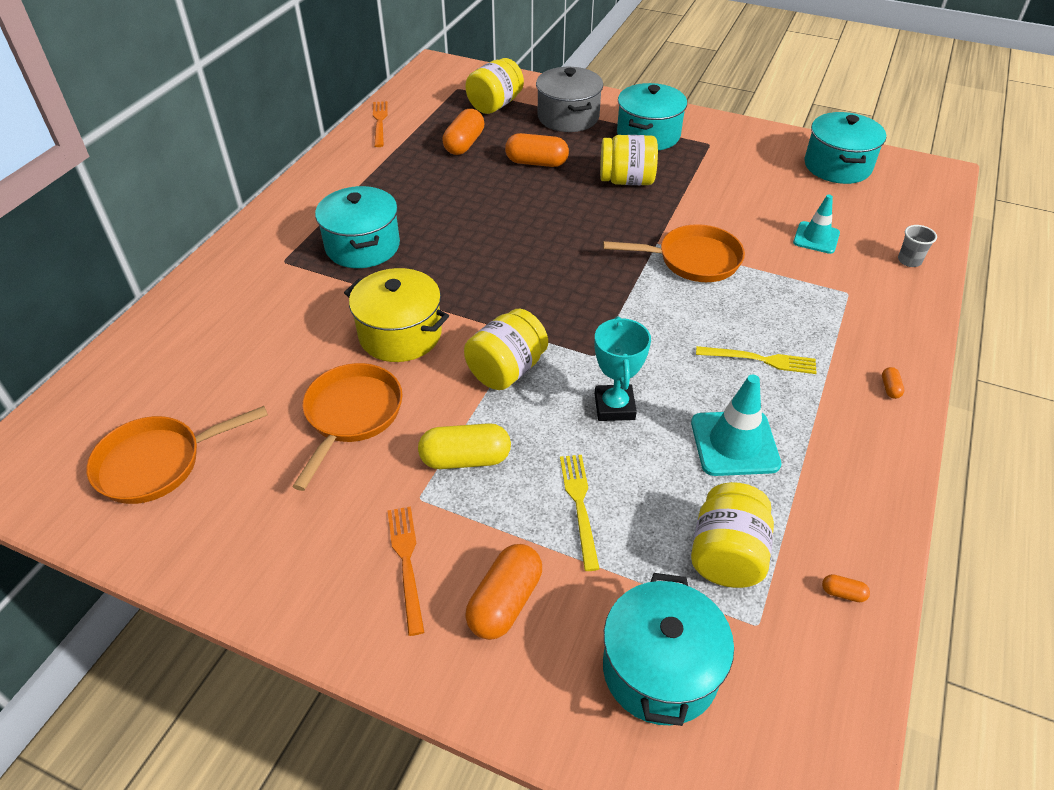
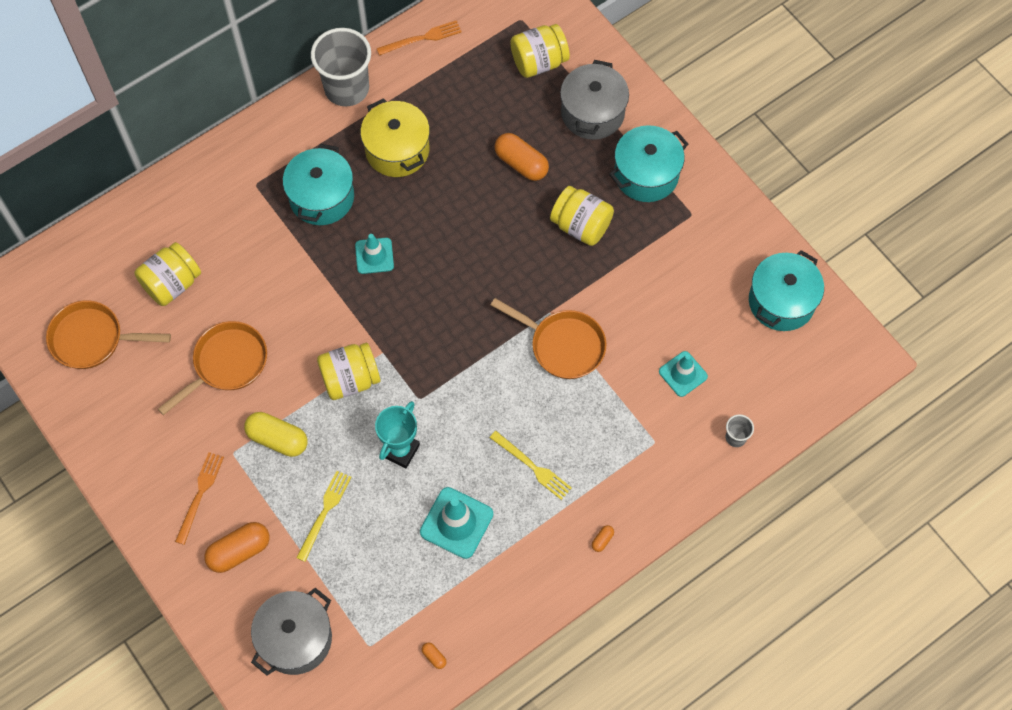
camera: 30 degrees right, 20 degrees up
yellow pot [344,268,449,362] -> yellow pot moved to [360,98,430,177]
orange fork [373,101,388,147] -> orange fork turned 45 degrees clockwise [376,20,462,55]
orange capsule [442,109,485,155] -> none
turquoise pot [603,573,734,726] -> grey pot [251,588,332,676]
yellow jar [691,482,774,588] -> yellow jar moved to [134,242,201,306]
none -> grey cup [311,28,371,106]
none -> turquoise traffic cone [355,234,394,274]

